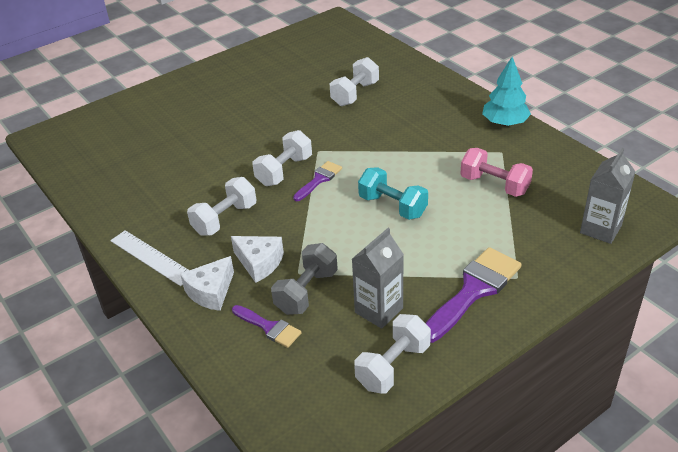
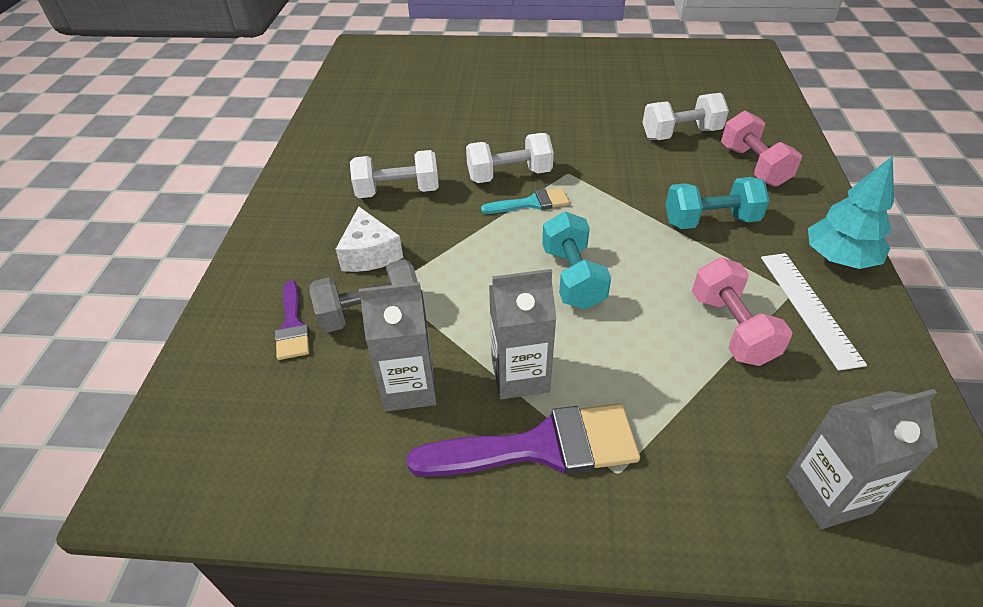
camera: 40 degrees right, 5 degrees up
white ruler [110,230,189,286] -> white ruler moved to [761,253,867,371]
white cheese [180,256,234,311] -> none
purple brush [293,161,342,201] -> turquoise brush [481,188,569,214]
white dumbbell [354,314,431,394] -> none
none -> grey carton [489,269,556,399]
none -> turquoise dumbbell [665,177,770,229]
none -> pink dumbbell [721,110,802,187]

